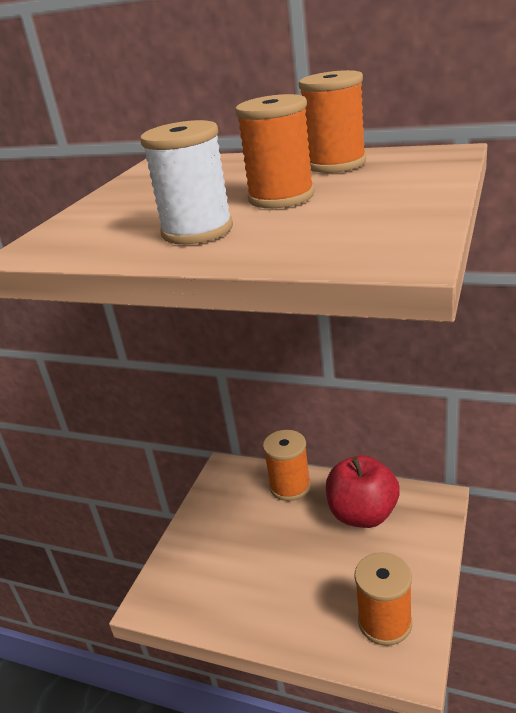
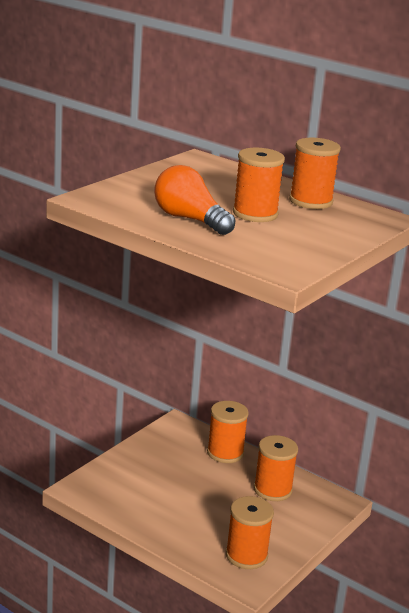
camera: 10 degrees right, 5 degrees down
white spool [140,120,233,244] -> orange light bulb [154,165,236,235]
red apple [326,455,400,528] -> orange spool [254,435,298,501]

